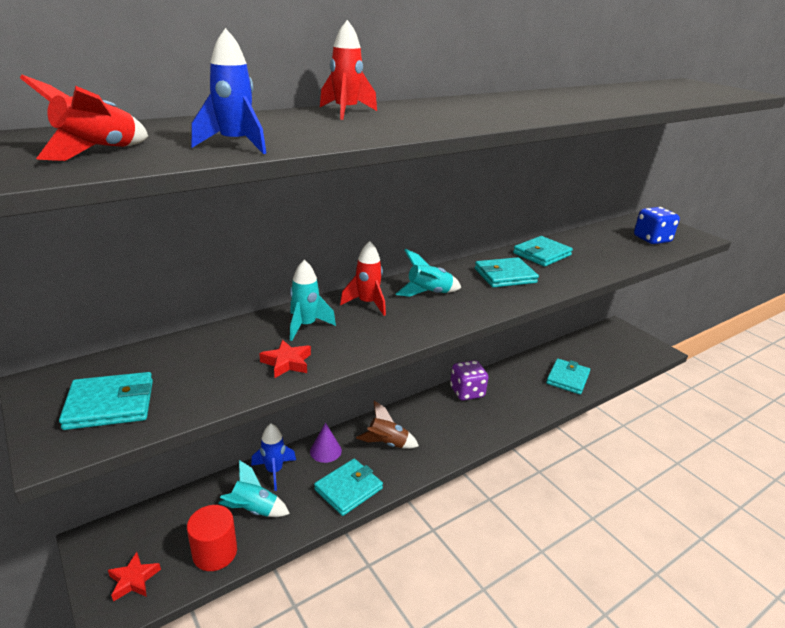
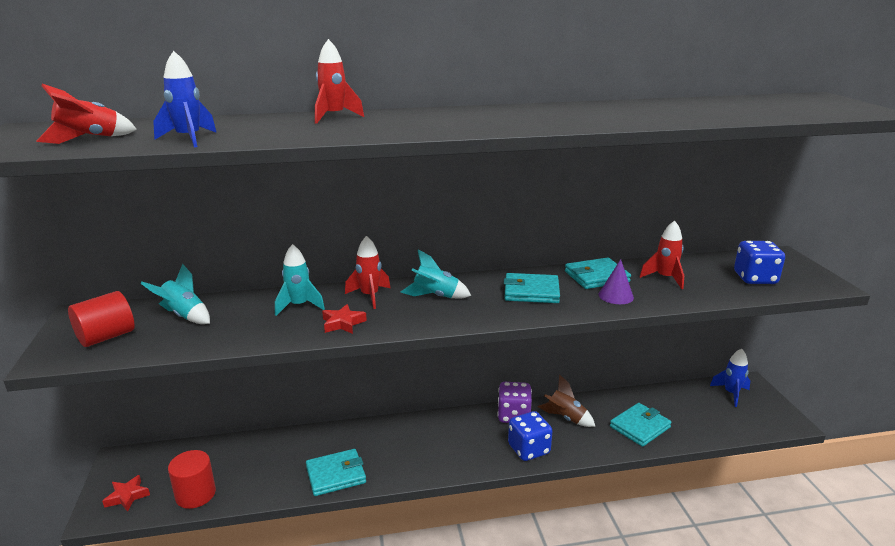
camera: 25 degrees right, 5 degrees down
turquoise wallet [59,372,153,430] -> red cylinder [68,291,135,347]
turquoise rocket [218,460,290,517] -> turquoise rocket moved to [140,264,210,324]
blue rocket [251,424,296,491] -> blue rocket moved to [710,349,750,407]
red star [259,340,311,378] -> red star moved to [322,304,367,334]
purple cone [310,423,342,463] -> purple cone moved to [598,259,634,304]
brown rocket [356,401,419,449] -> brown rocket moved to [538,375,596,427]
none -> blue dice [508,411,552,461]
none -> red rocket [640,220,684,289]

